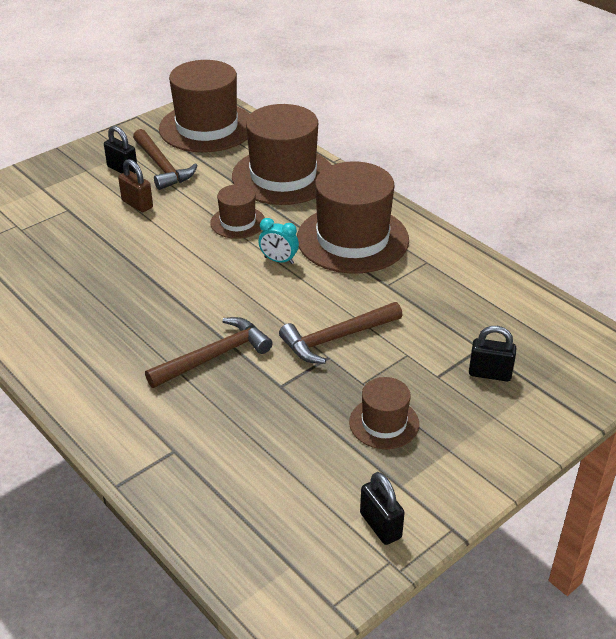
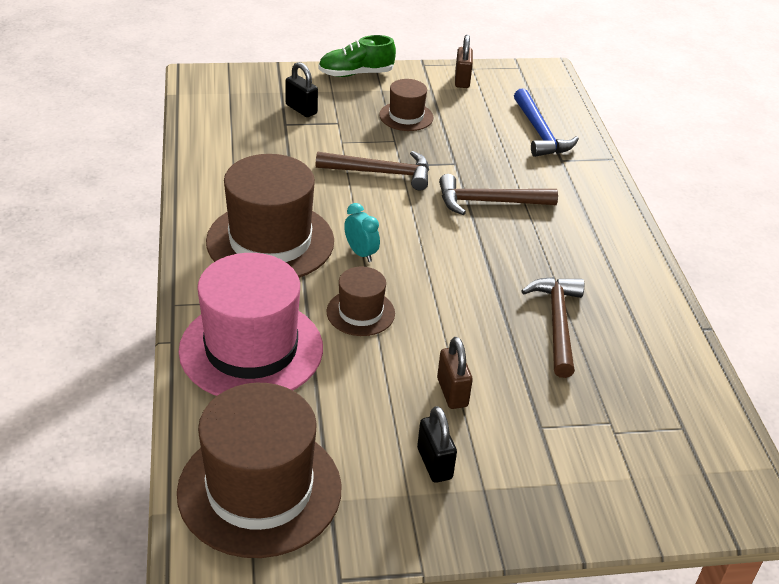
camera: 150 degrees left, 0 degrees up
brown hammer [133,129,198,190] -> brown hammer moved to [521,277,584,378]
brown hat [232,104,331,205] -> pink hat [178,253,323,396]
black padlock [360,472,405,545] -> brown padlock [455,35,473,88]
none -> green shoe [318,35,396,77]
none -> blue hammer [514,88,579,157]

